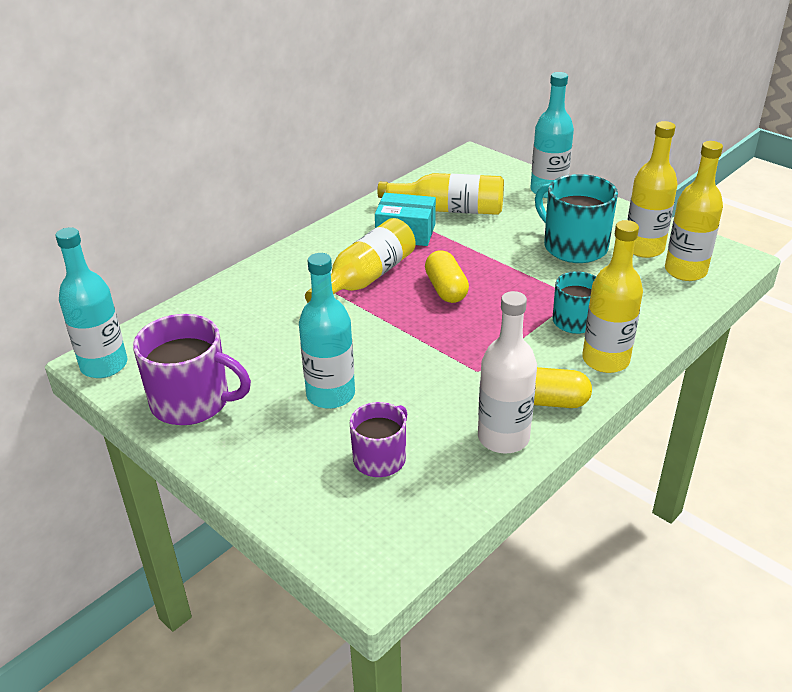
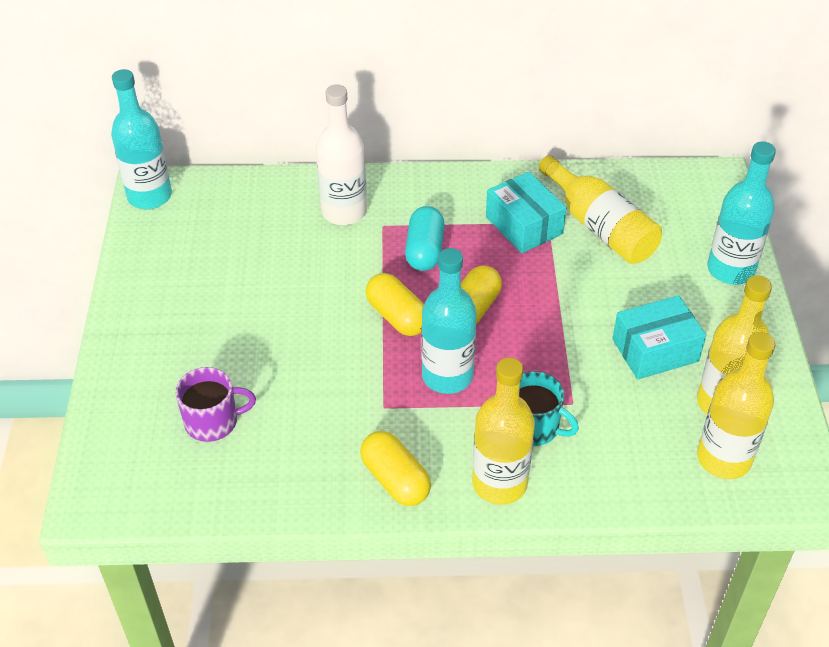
camera: 45 degrees right, 10 degrees up
purple mug [133,314,251,425] -> none
turquoise bottle [299,253,355,409] -> turquoise bottle moved to [421,248,477,394]
yellow bottle [305,218,416,303] -> turquoise capsule [405,206,445,271]
white bottle [478,291,537,454] -> white bottle moved to [316,85,367,225]
turquoise mug [535,174,618,263] -> turquoise box [612,295,706,379]
none -> yellow capsule [365,273,424,336]

